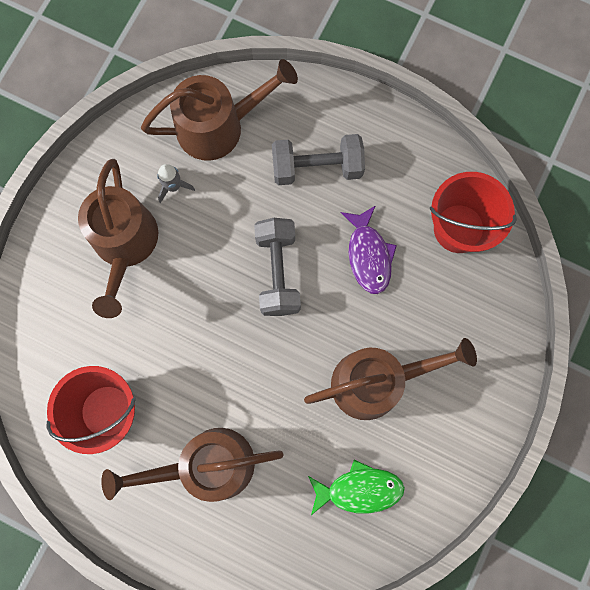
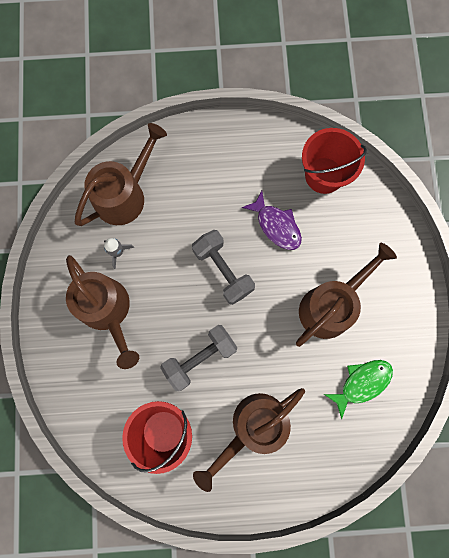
camera: 30 degrees left, 0 degrees up
grey dumbbell [272,134,365,185] -> grey dumbbell moved to [160,325,237,391]

